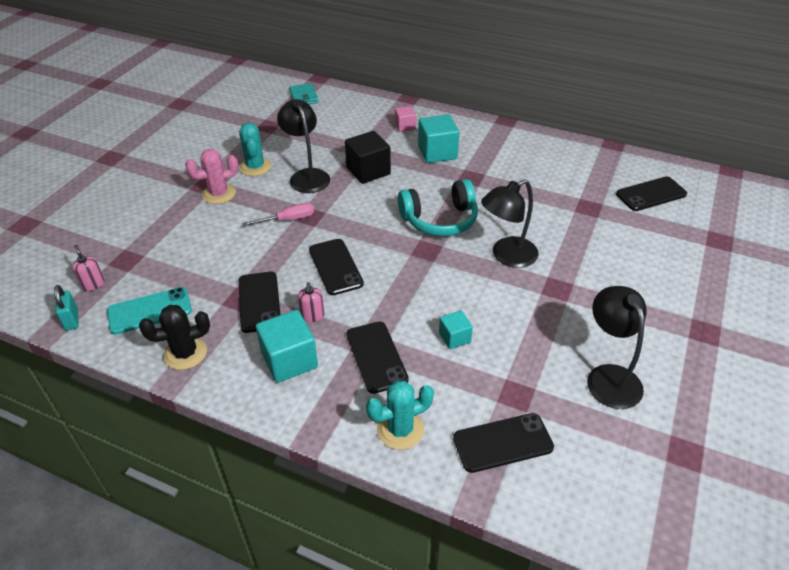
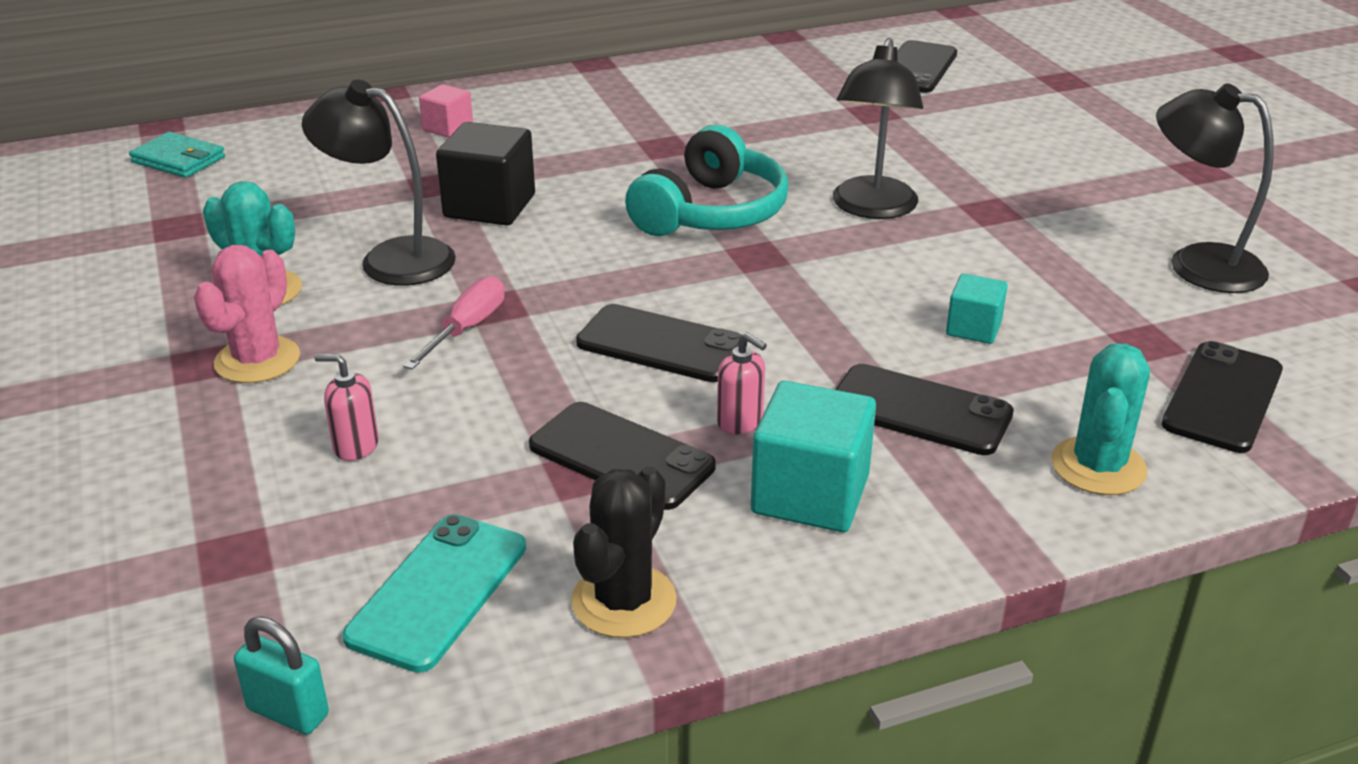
camera: 45 degrees left, 10 degrees down
pink soap dispenser [72,245,105,291] -> pink soap dispenser moved to [315,354,379,461]
turquoise cube [418,114,460,163] -> none

